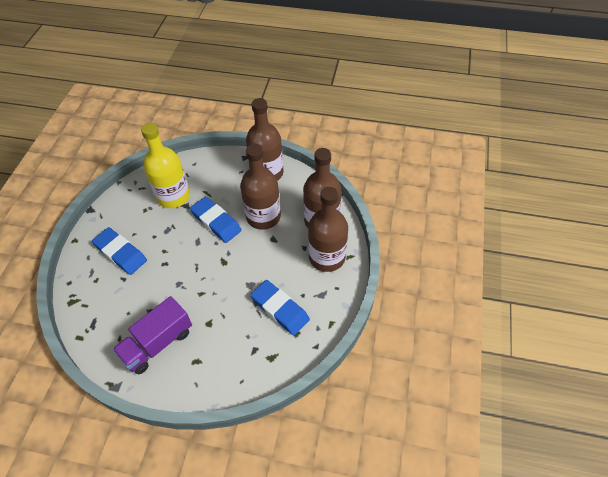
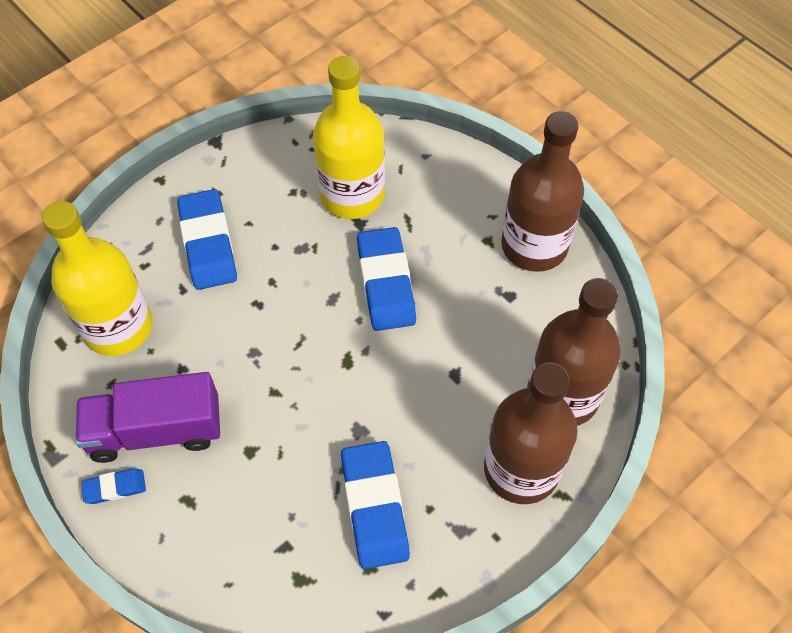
camera: 35 degrees right, 5 degrees up
brown bottle [240,144,281,230] -> none
none -> yellow bottle [42,201,152,356]
none -> blue eraser [81,468,146,504]

